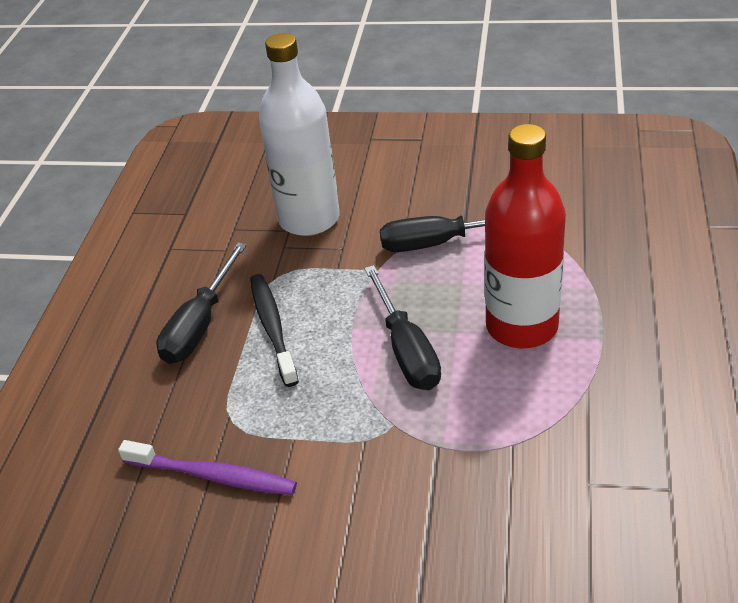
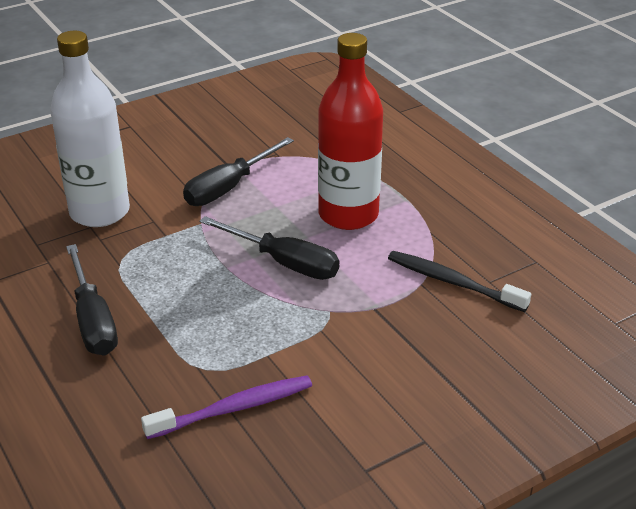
camera: 45 degrees left, 5 degrees down
black toothbrush [250,274,299,387] -> black toothbrush moved to [388,251,531,312]

